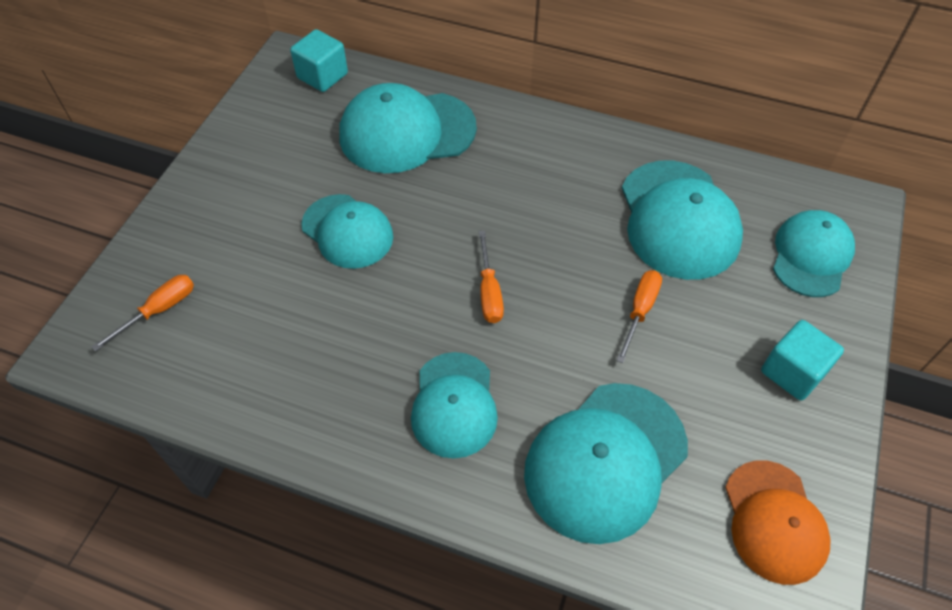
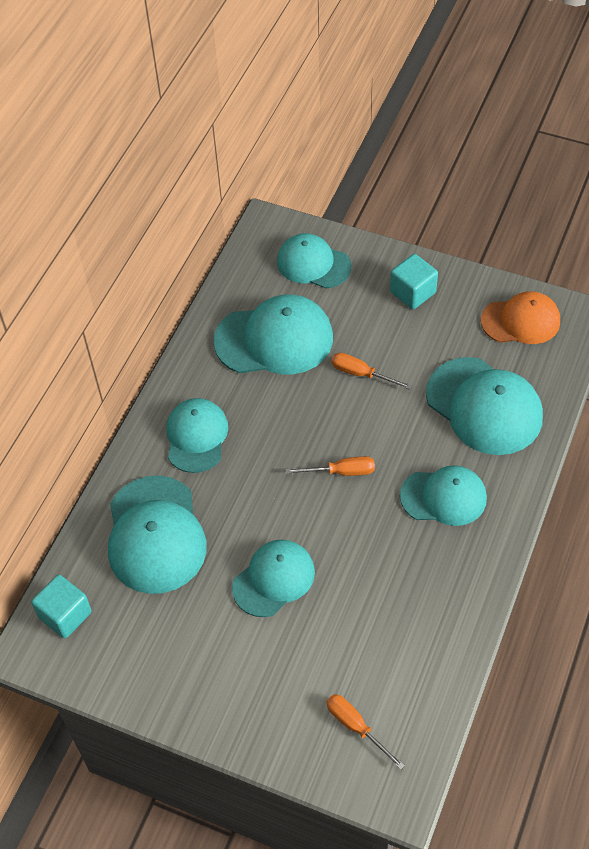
camera: 85 degrees left, 0 degrees up
none -> turquoise cap [166,398,228,473]

